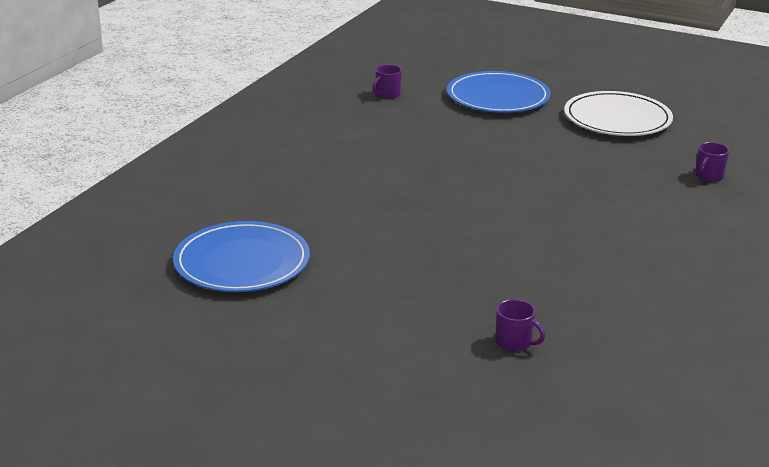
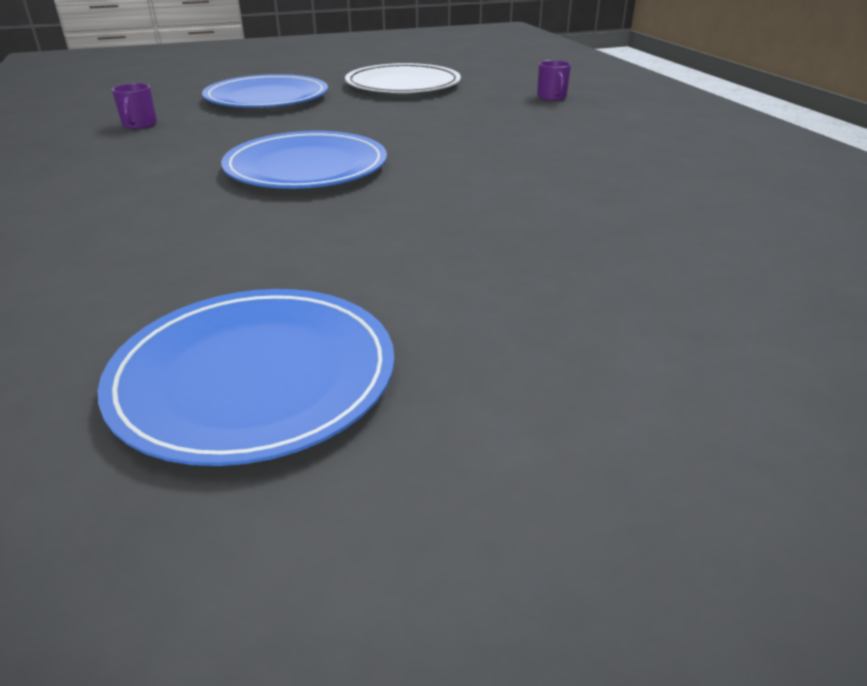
camera: 45 degrees left, 5 degrees up
purple mug [495,299,545,351] -> none
none -> blue plate [221,131,387,189]

